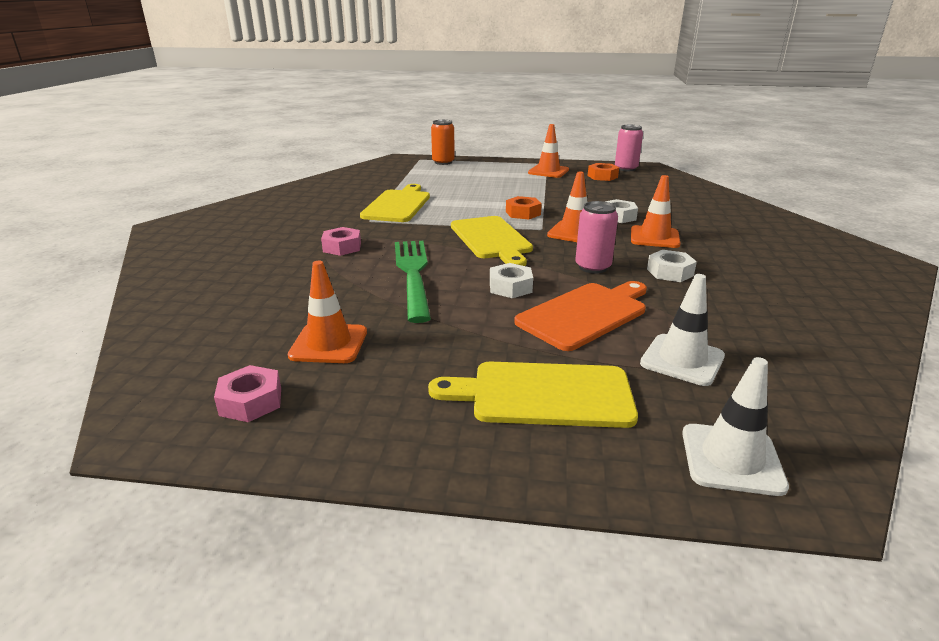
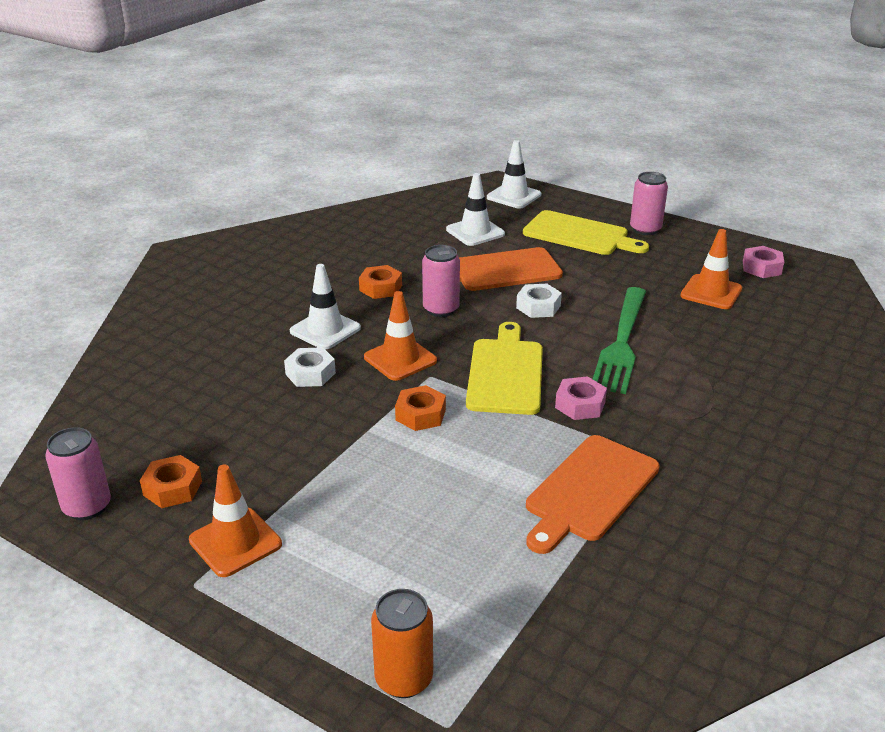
camera: 155 degrees left, 5 degrees up
pink nut [321,227,361,256] -> pink nut moved to [555,376,607,420]
yellow cutting board [360,184,430,222] -> orange cutting board [526,435,659,554]
orange traffic cone [631,175,681,248] -> white traffic cone [290,264,361,349]
white nut [647,250,697,282] -> orange nut [359,265,402,299]
none -> pink can [630,172,668,235]

